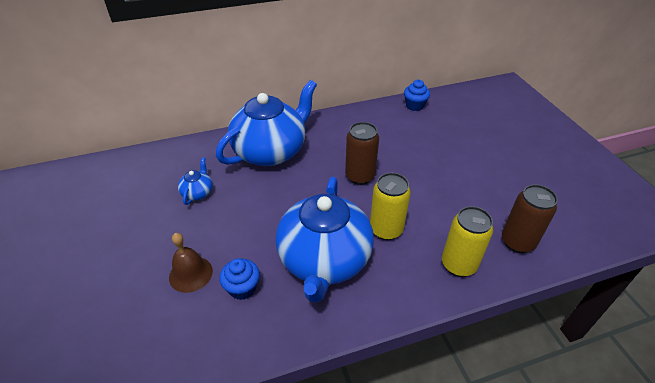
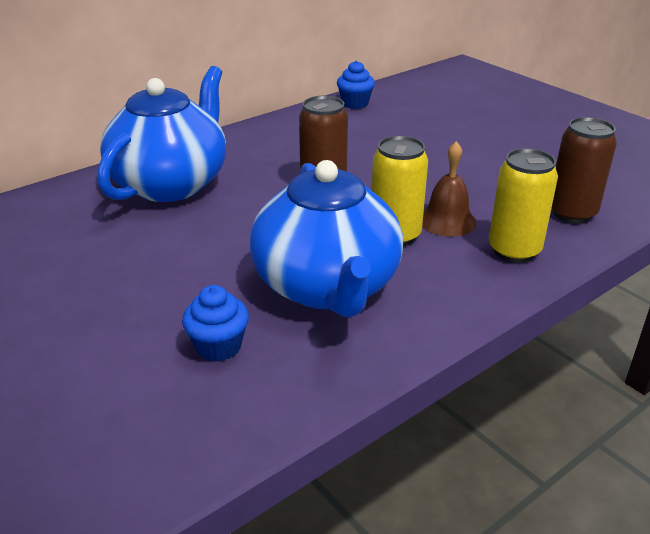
camera: 20 degrees left, 10 degrees down
brown bell [169,233,213,293] -> brown bell moved to [422,141,476,237]
blue teapot [178,157,212,205] -> none

